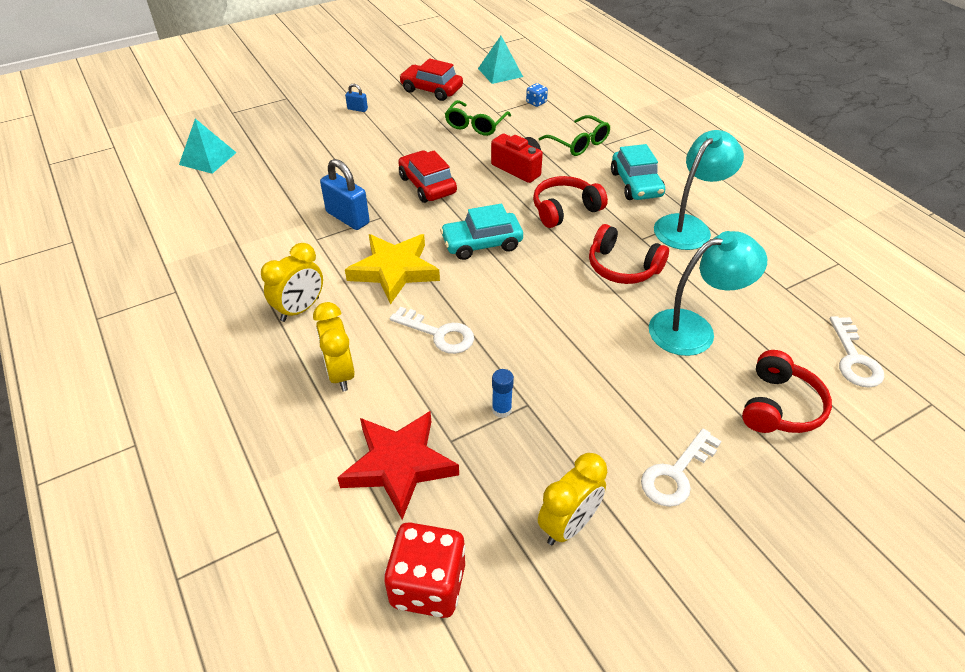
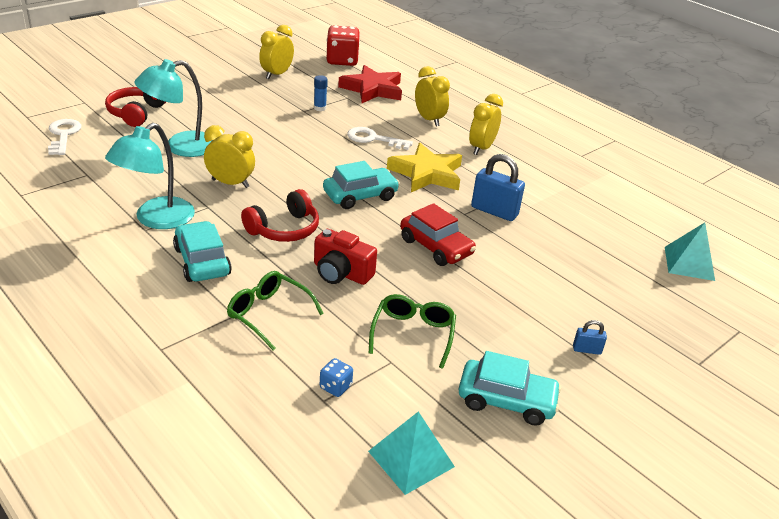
camera: 165 degrees right, 10 degrees down
red car [399,58,463,101] -> turquoise car [458,351,562,426]
red headphones [589,224,669,284] -> yellow clock [204,125,255,188]
white key [641,429,721,507] -> none

